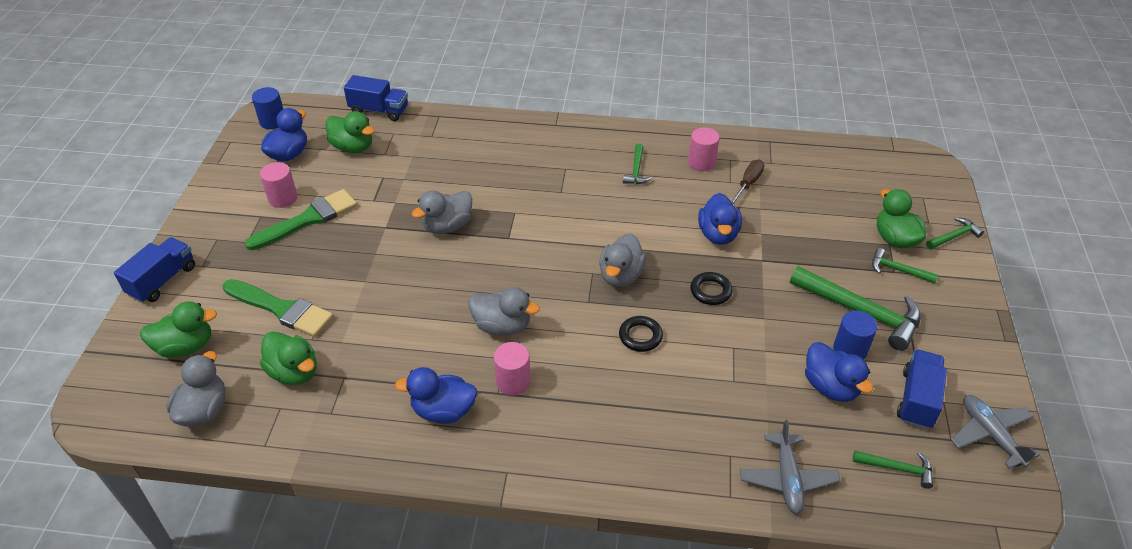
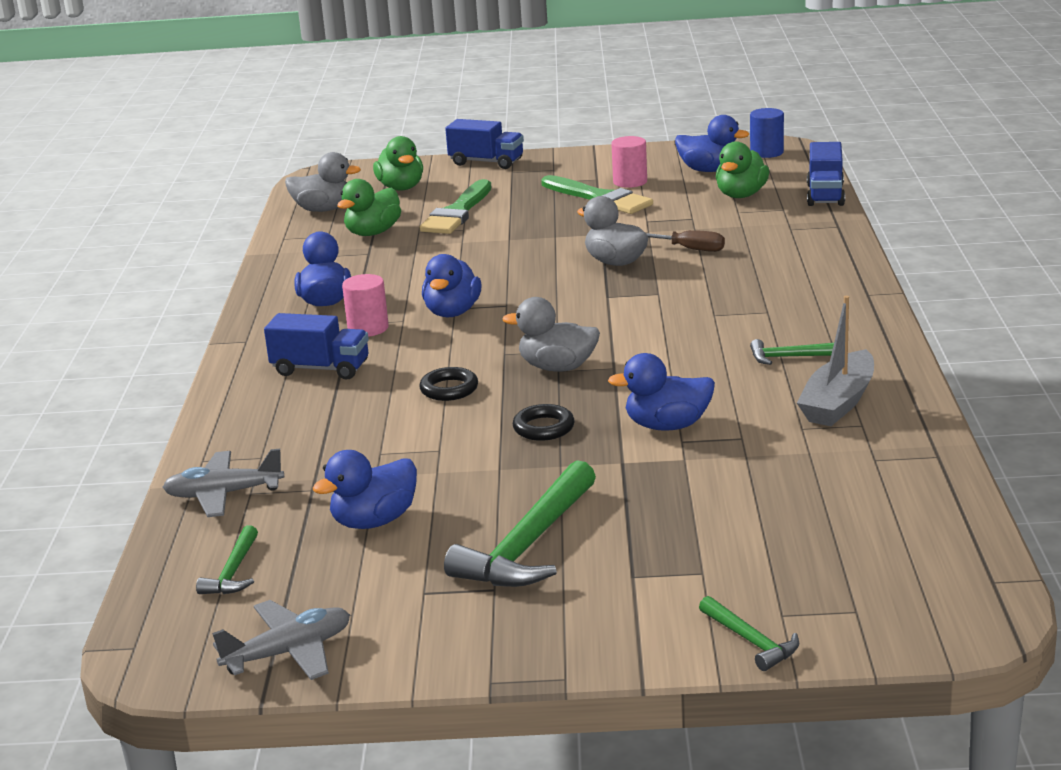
camera: 85 degrees right, 20 degrees down
grey duck [468,287,540,336] -> blue duck [422,254,482,317]
pink cylinder [688,127,720,171] -> grey boat [797,296,874,426]
brown screwdriver [731,160,764,205] -> brown screwdriver moved to [646,230,725,252]
blue cylinder [833,311,877,359] -> none
green hammer [872,248,938,284] -> none
green duck [877,189,927,248] -> none
blue truck [897,349,947,429] -> blue truck moved to [264,313,369,380]

